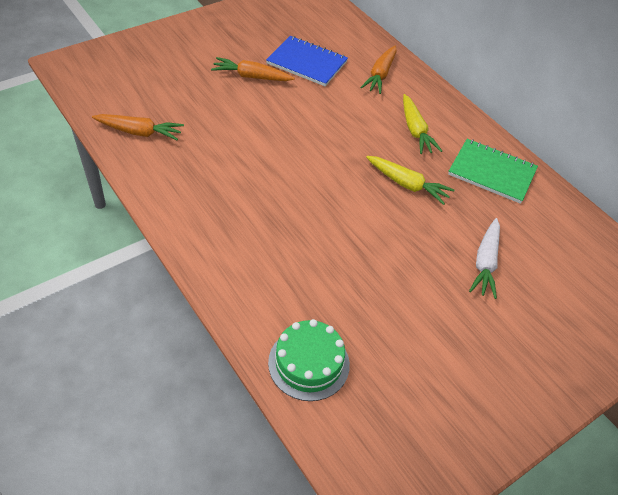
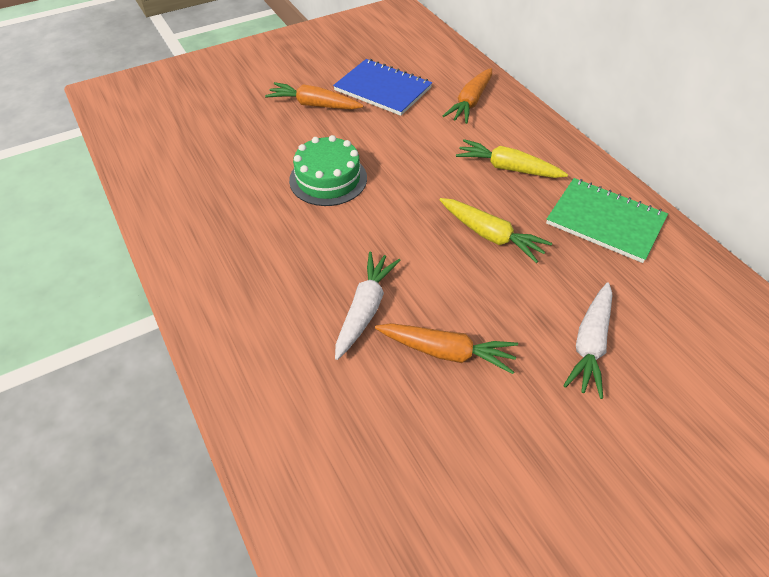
camera: 10 degrees right, 0 degrees up
orange carrot [92,114,184,141] -> orange carrot moved to [375,323,518,374]
green cake [268,319,350,401] -> green cake moved to [289,135,367,206]
yellow carrot [403,94,442,154] -> yellow carrot turned 120 degrees clockwise [456,139,568,178]
none -> white carrot [335,252,401,360]

